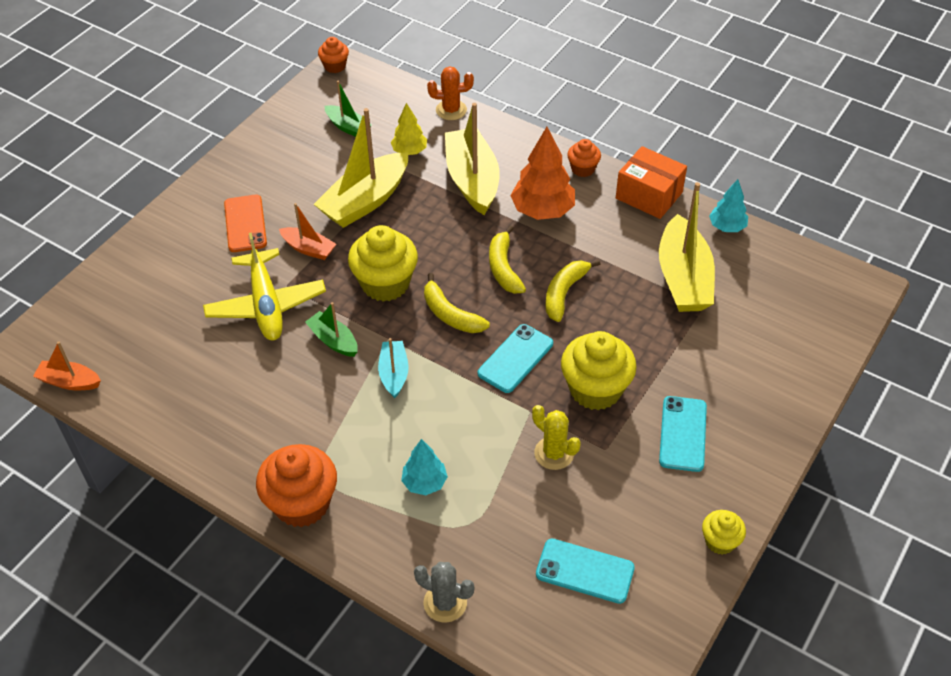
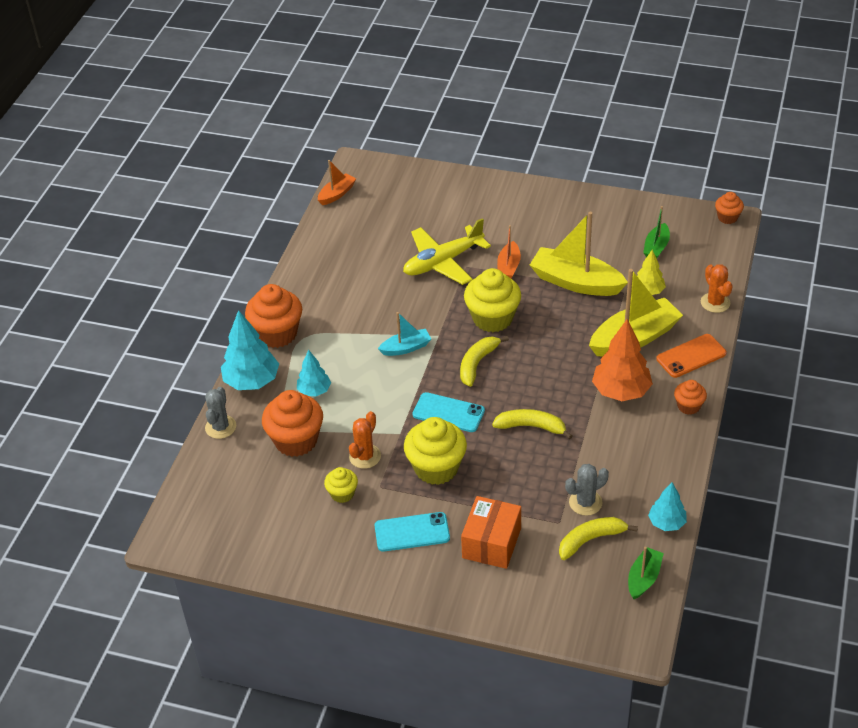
camera: 75 degrees right, 5 degrees down
orange boat [33,342,101,390] -> orange boat turned 45 degrees clockwise [318,160,356,205]
orange phone [224,195,267,252] -> orange phone moved to [656,334,727,378]
green boat [305,302,358,357] -> green boat moved to [628,547,664,599]
yellow banana [489,225,526,294] -> yellow banana moved to [559,517,638,560]
yellow cactus [532,405,581,470] -> orange cactus [349,411,381,469]
turquoise phone [536,539,635,604] -> none
orange box [616,146,687,219] -> orange box moved to [461,496,521,569]
yellow boat [659,182,715,312] -> grey cactus [565,464,609,516]
yellow cupcake [702,510,746,555] -> yellow cupcake moved to [324,467,358,503]
none -> turquoise tree [221,310,279,390]
none -> orange cupcake [262,390,323,457]

